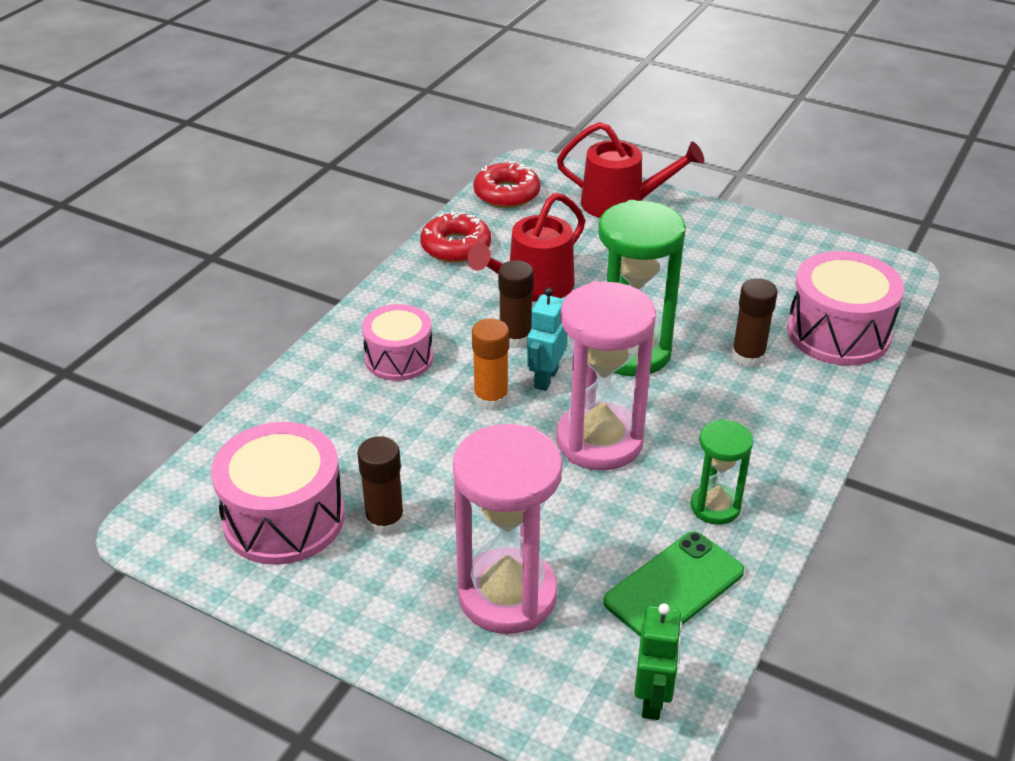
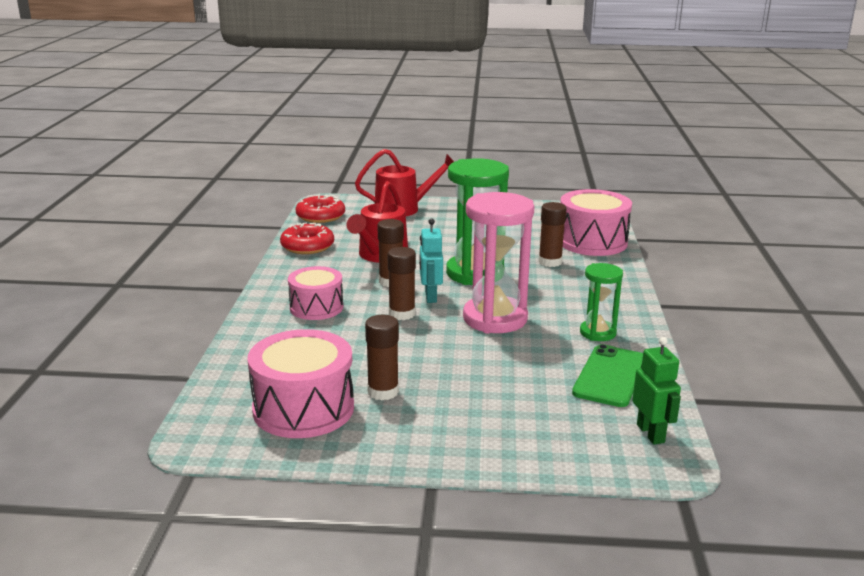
camera: 25 degrees left, 15 degrees down
pink hourglass [453,424,563,634] -> none
orange glue stick [472,319,509,410] -> brown glue stick [388,247,416,320]

